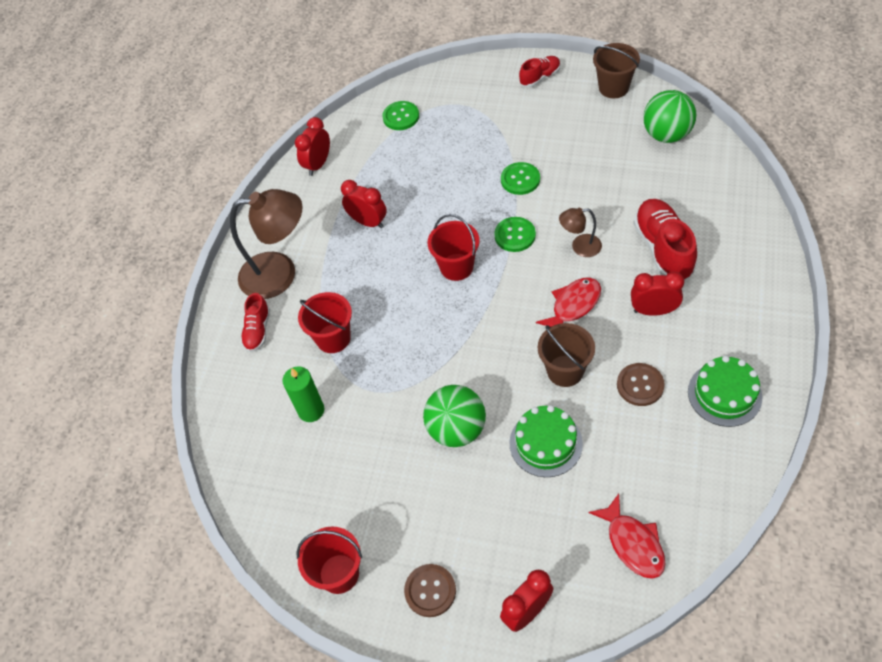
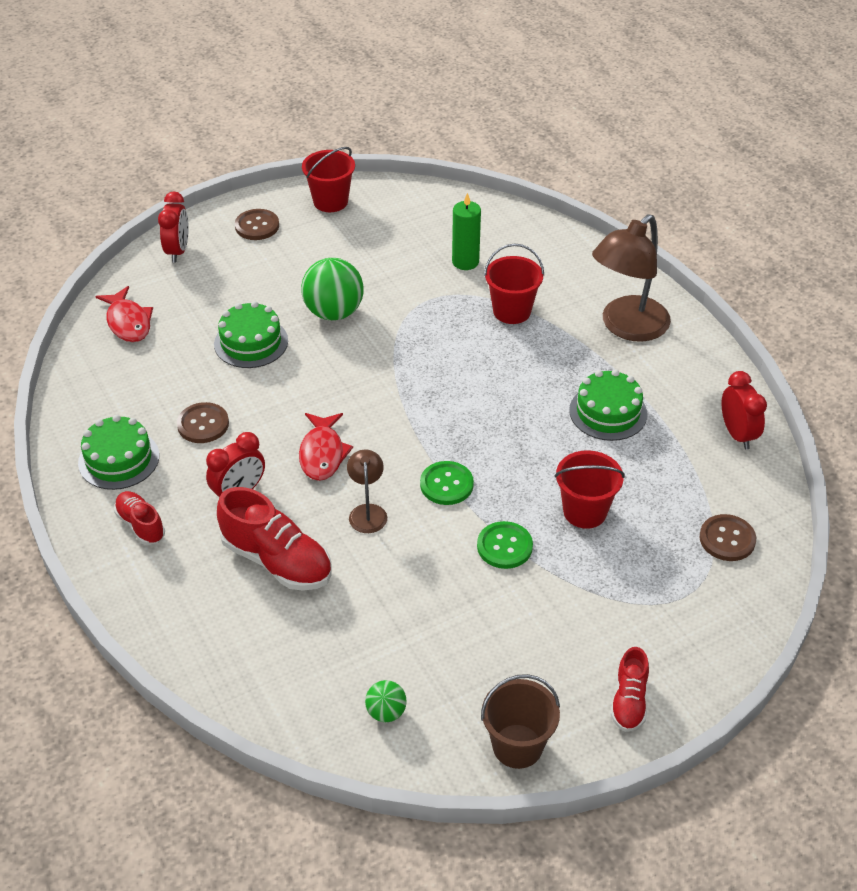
camera: 130 degrees right, 10 degrees down
red shoe [241,293,270,352] -> red shoe moved to [114,491,165,545]
red clock [341,180,387,228] -> green cake [569,369,647,441]
green button [382,101,419,130] -> brown button [700,514,756,561]
red bucket [427,214,479,281] -> red bucket moved to [555,450,625,529]
brown bucket [538,323,595,387] -> none
brown lamp [559,208,602,257] -> brown lamp turned 45 degrees counterclockwise [347,449,387,533]
red fish [588,494,666,579] -> red fish turned 135 degrees counterclockwise [96,286,153,342]
green ball [643,90,696,143] -> green ball [365,680,407,722], size x0.51

